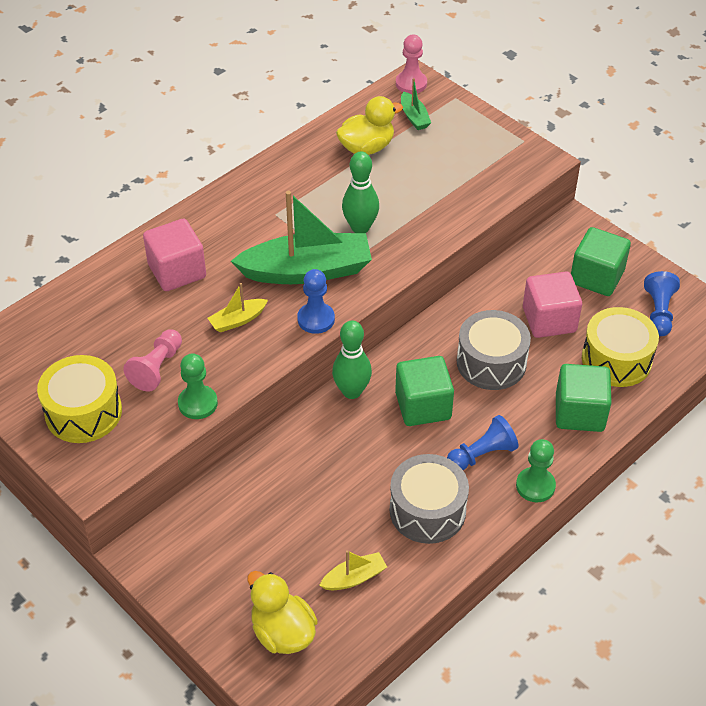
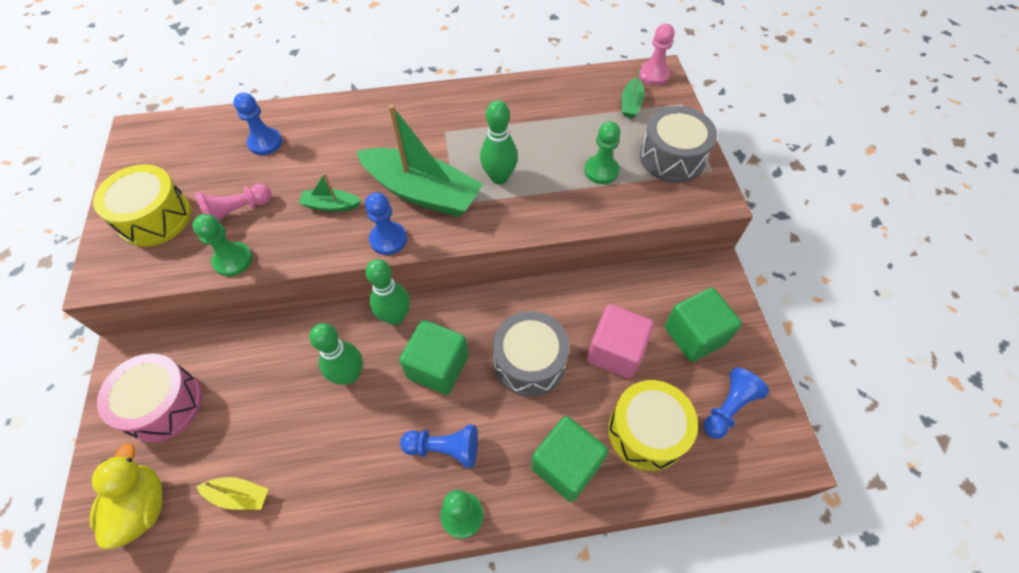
camera: 35 degrees right, 10 degrees up
pink cube [143,219,206,291] -> none
yellow boat [208,283,268,332] -> green boat [299,173,361,212]
yellow duck [336,96,403,155] -> none
grey drum [390,454,469,544] -> grey drum moved to [640,106,717,183]
none -> pink drum [97,353,202,442]
none -> blue pawn [233,93,282,155]
none -> green bowling pin [309,323,363,385]
none -> green pawn [584,121,620,184]

